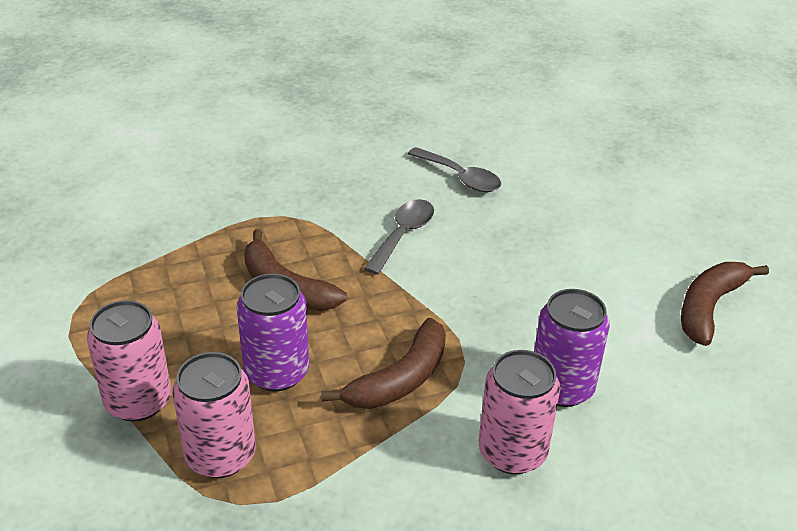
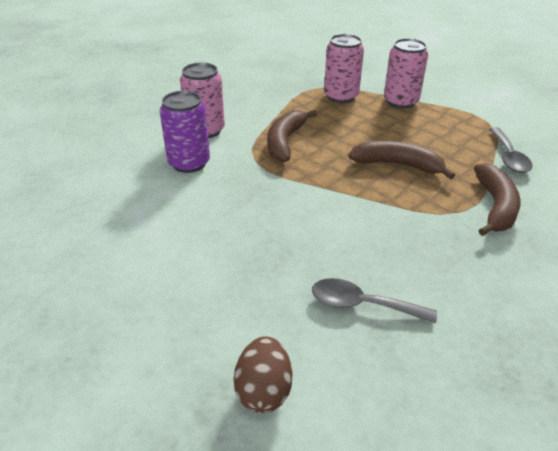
camera: 155 degrees right, 0 degrees up
purple can [237,274,309,391] -> none
grey spoon [364,199,434,275] -> grey spoon moved to [489,127,532,173]
brown banana [681,262,769,346] -> brown banana moved to [474,163,521,236]
none -> brown egg [234,337,292,413]

